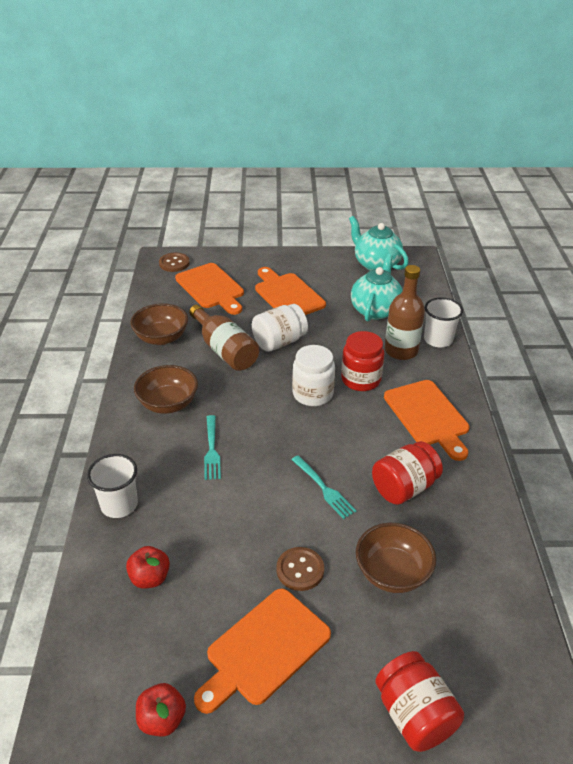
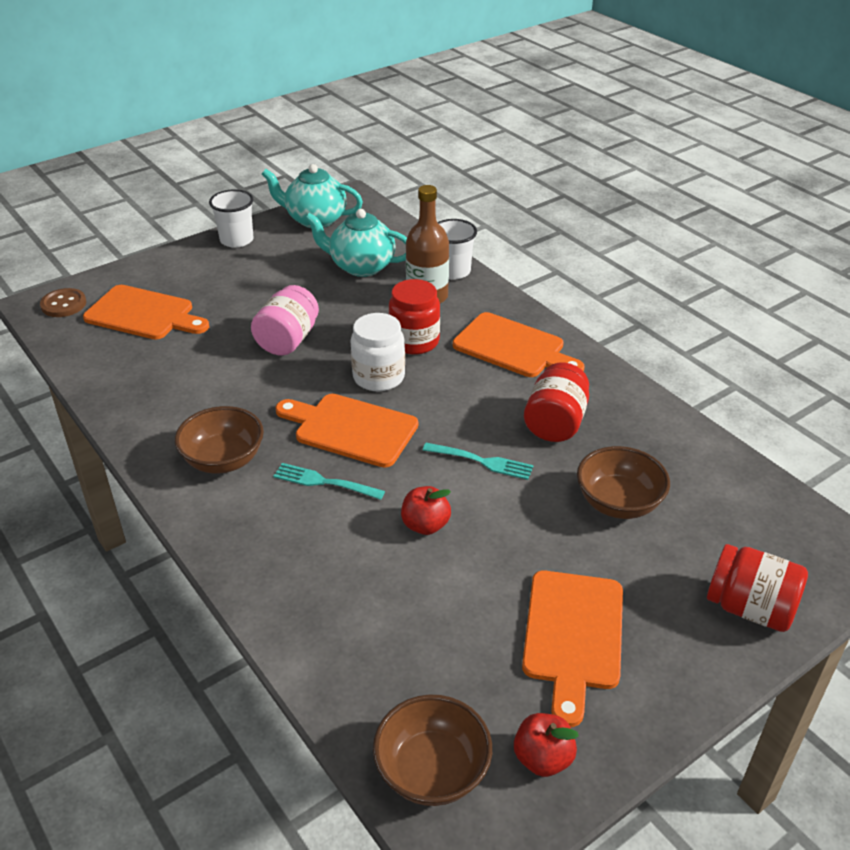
camera: 35 degrees left, 0 degrees up
white cup [87,454,138,518] -> white cup moved to [209,189,254,248]
red apple [126,546,170,588] -> red apple moved to [401,486,451,535]
brown bowl [130,303,188,345] -> brown bowl moved to [373,695,492,806]
brown bottle [189,305,259,371] -> none
turquoise fork [204,415,221,480] -> turquoise fork turned 150 degrees clockwise [273,463,385,500]
white jar [252,304,308,352] -> pink jar [251,285,319,356]
orange cutting board [255,267,326,315] -> orange cutting board moved to [275,394,418,468]
brown button [277,547,324,591] -> none
turquoise teapot [351,254,403,321] -> turquoise teapot turned 60 degrees counterclockwise [305,209,407,277]

